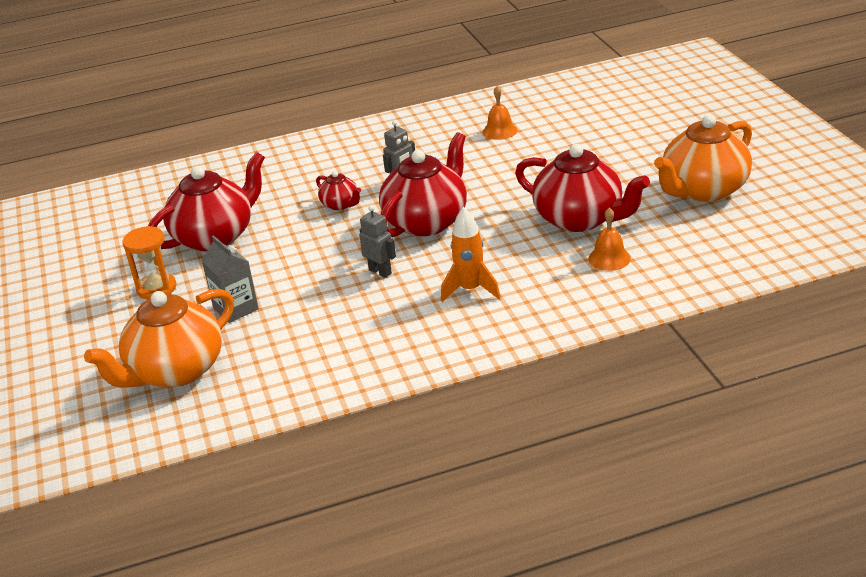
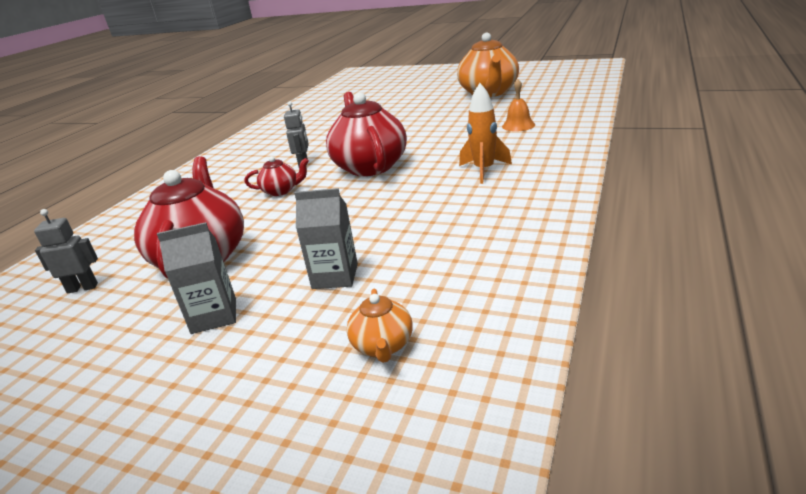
camera: 50 degrees left, 5 degrees down
orange teapot [84,289,234,388] -> orange teapot [347,289,413,363], size x0.47
orange hourglass [122,226,176,300] -> grey carton [157,222,236,334]
grey robot [359,205,396,278] -> grey robot moved to [34,209,98,293]
orange bell [483,86,518,140] -> none
red teapot [515,144,650,232] -> none

